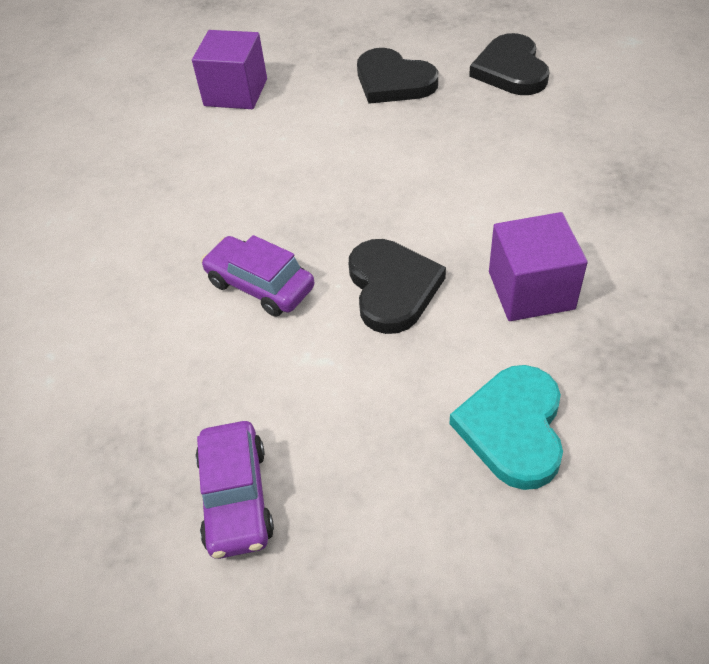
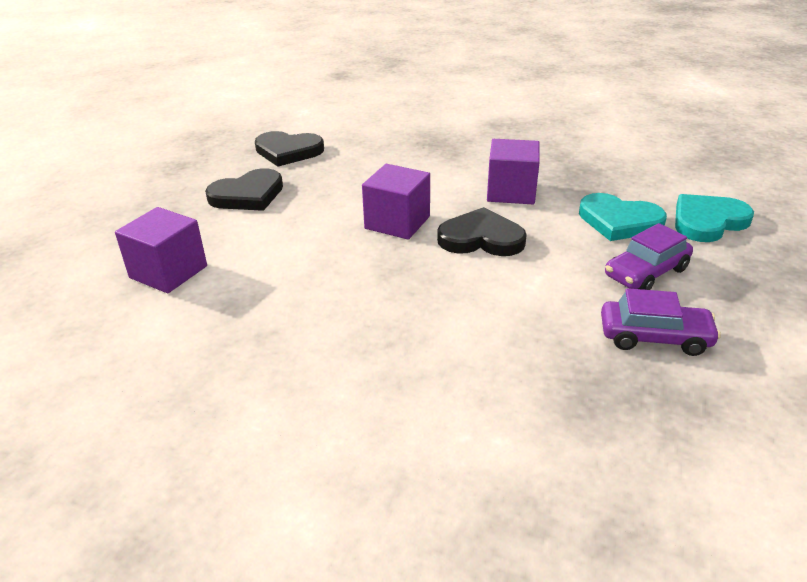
camera: 75 degrees left, 15 degrees down
purple car [201,235,315,317] -> purple car moved to [605,223,693,290]
none -> purple cube [362,164,430,240]
none -> turquoise heart [675,194,754,242]

